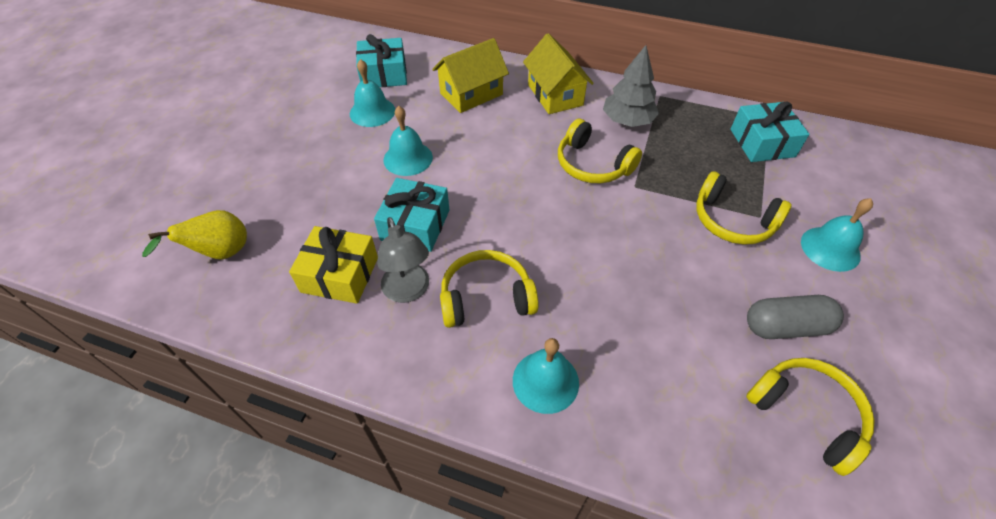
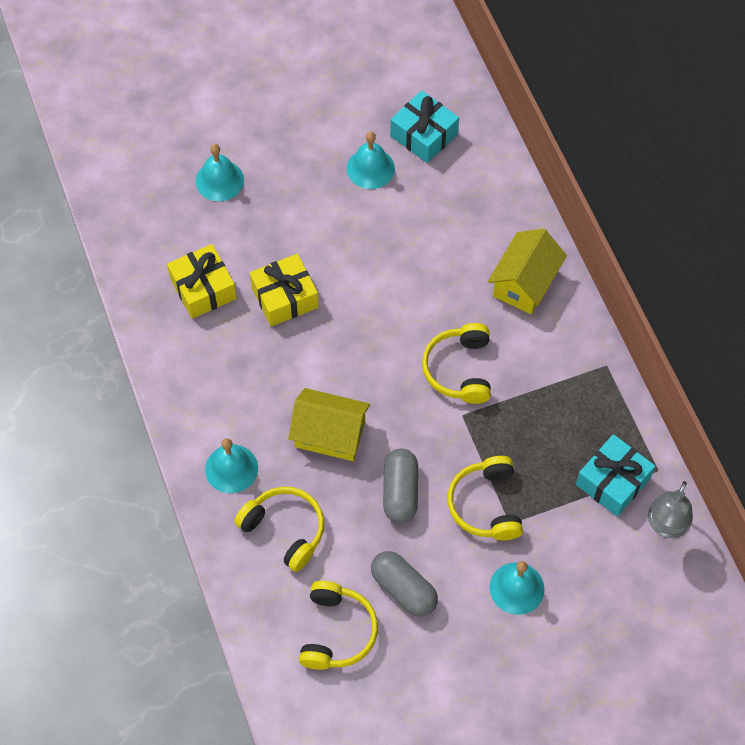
camera: 50 degrees right, 10 degrees up
yellow pear [142,210,247,259] -> none
turquoise gift [374,178,449,252] -> yellow gift [250,254,319,327]
grey lamp [377,217,429,303] -> grey lamp moved to [648,481,693,538]
turquoise bell [383,106,433,176] -> turquoise bell moved to [196,144,244,201]
yellow house [432,38,509,113] -> yellow house moved to [288,388,370,461]
yellow headphones [440,250,538,328] -> yellow headphones moved to [234,487,324,572]
grey tree [603,45,659,127] -> none
none -> grey capsule [383,448,418,523]

